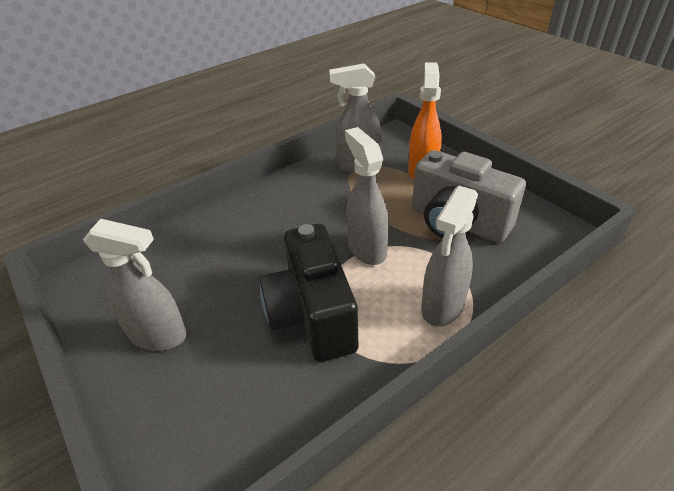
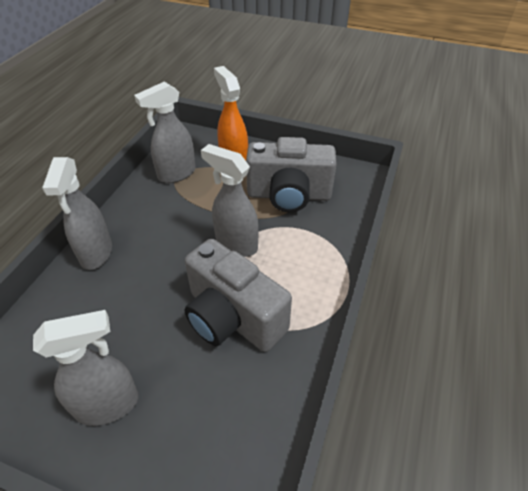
camera: 35 degrees left, 5 degrees up
black camera [260,224,358,362] -> grey camera [184,239,292,352]
grey spray bottle [421,186,478,327] -> grey spray bottle moved to [42,157,112,270]

